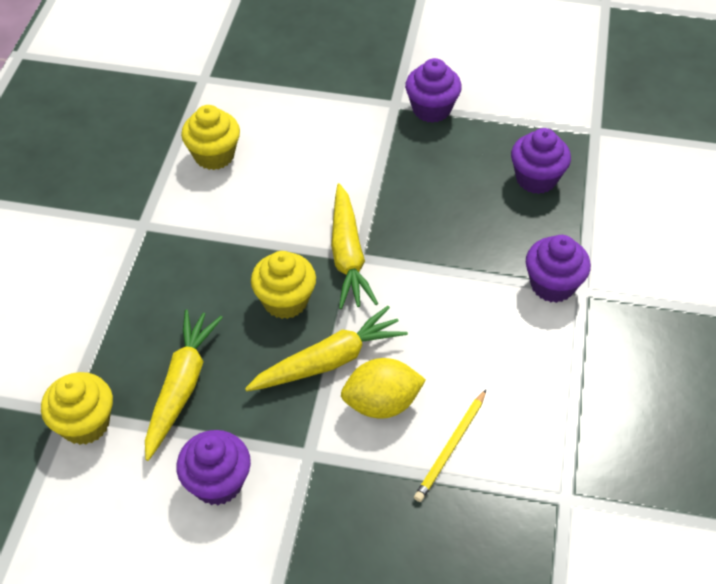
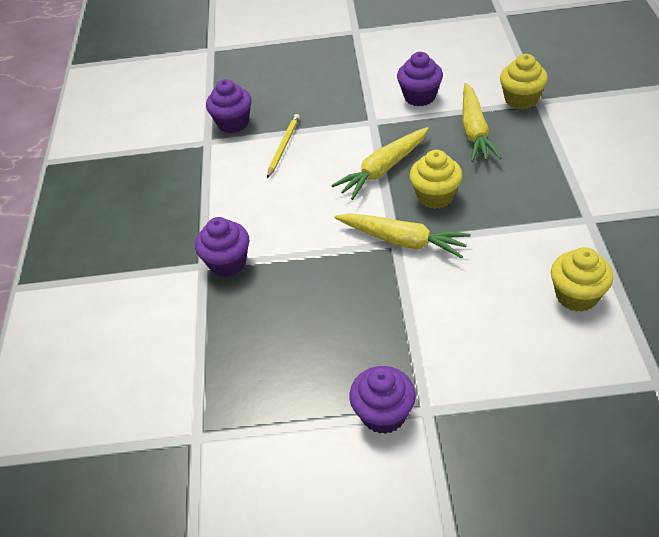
camera: 170 degrees right, 5 degrees down
yellow carrot [331,183,378,309] -> yellow carrot turned 135 degrees clockwise [334,213,471,258]
yellow lemon [341,358,426,419] -> none
purple cupcake [511,128,571,194] -> purple cupcake moved to [206,79,252,133]

